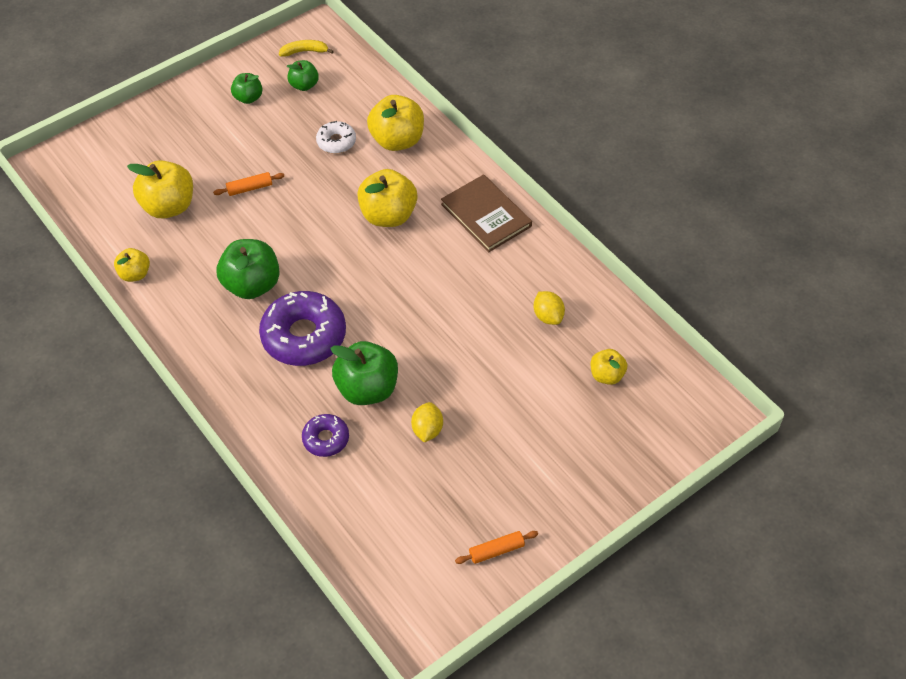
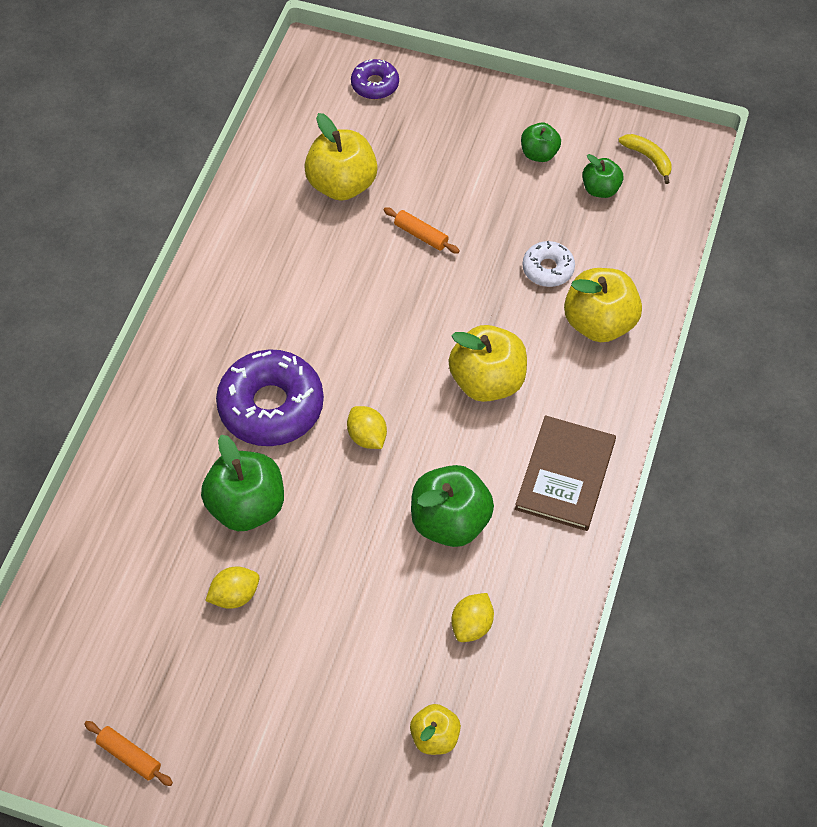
camera: 55 degrees right, 5 degrees up
yellow apple [114,248,150,282] -> none
green apple [217,239,280,299] -> green apple moved to [411,465,494,547]
purple donut [302,414,349,457] -> purple donut moved to [351,59,399,99]
none -> yellow lemon [347,406,387,449]

